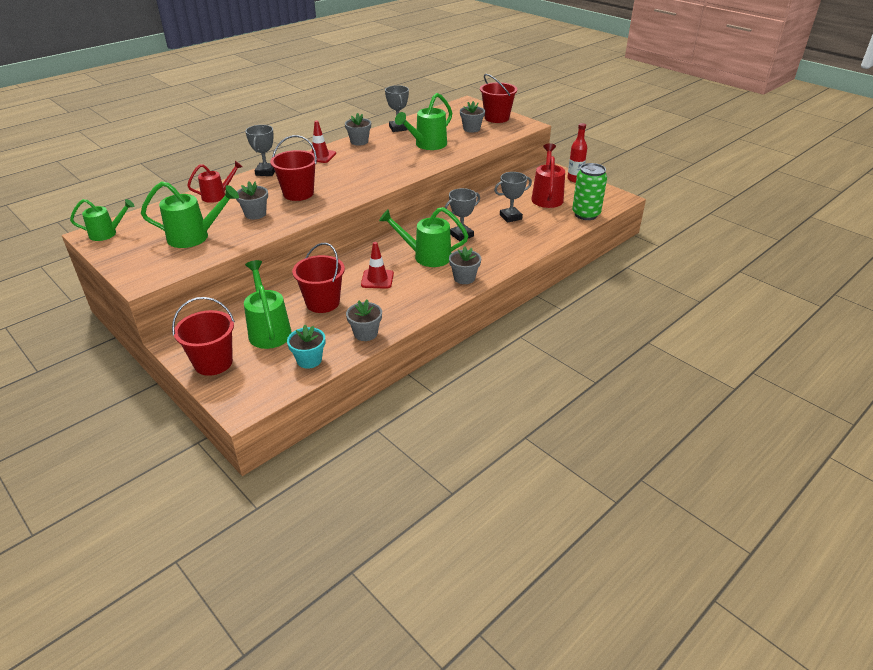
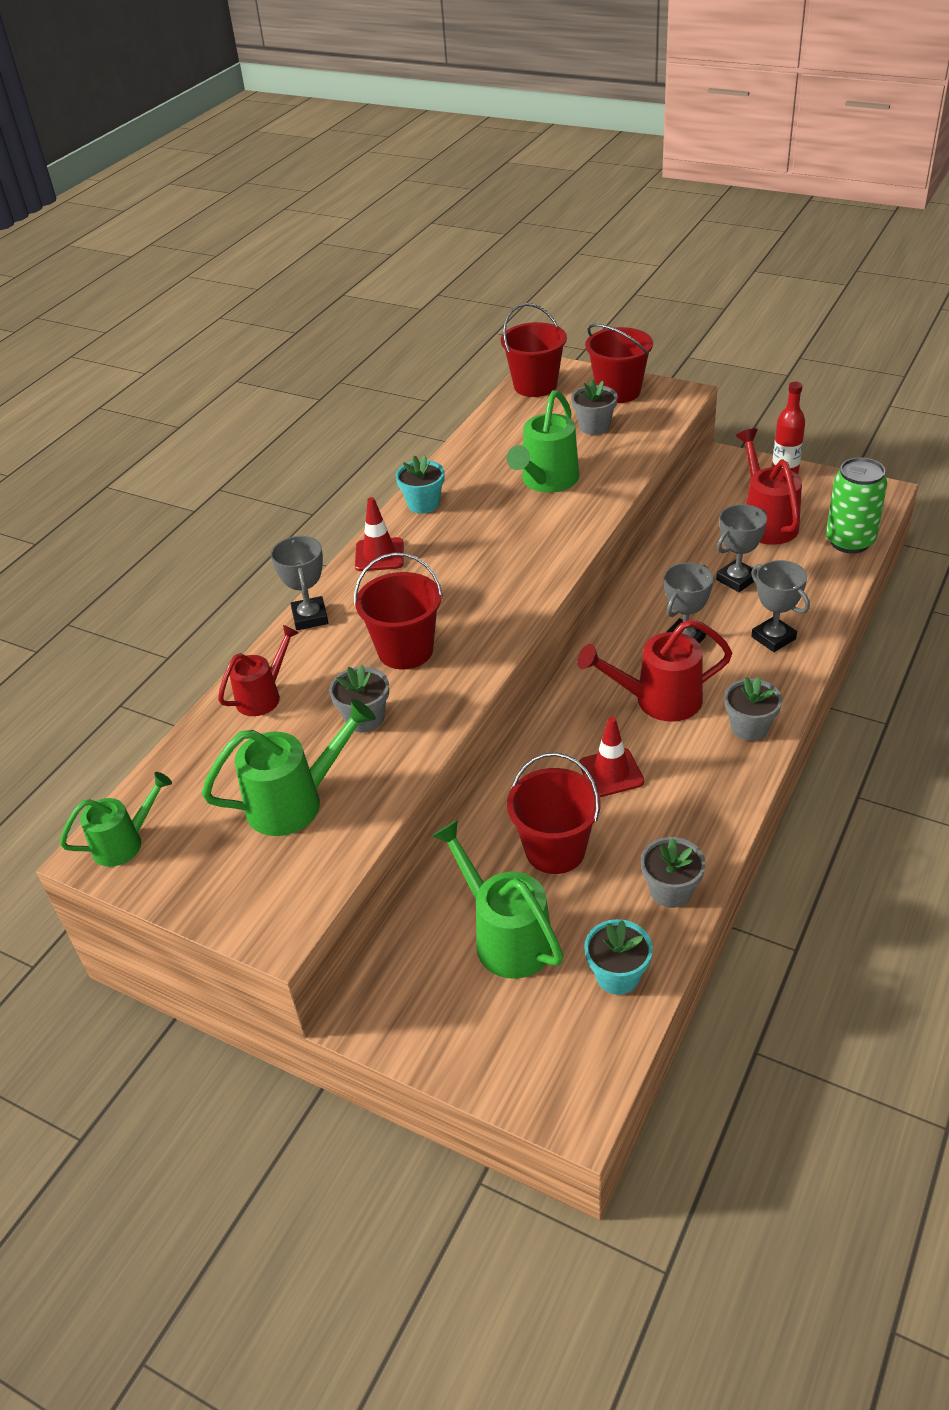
camera: 15 degrees left, 5 degrees up
red bucket [172,297,235,376] -> red bucket moved to [501,303,567,397]
grey flower pot [345,113,371,146] -> turquoise flower pot [396,455,445,514]
green watering can [379,207,468,267] -> red watering can [577,619,732,722]
grey trophy [385,85,409,132] -> grey trophy moved to [751,560,810,652]

